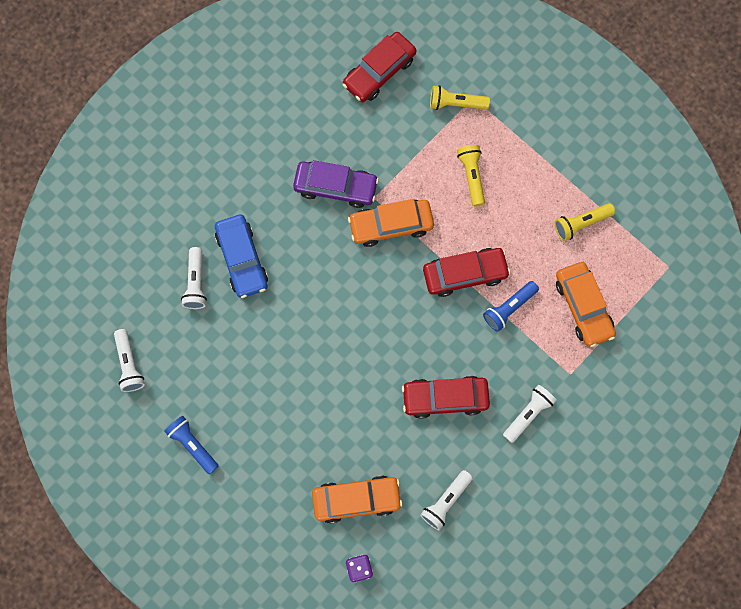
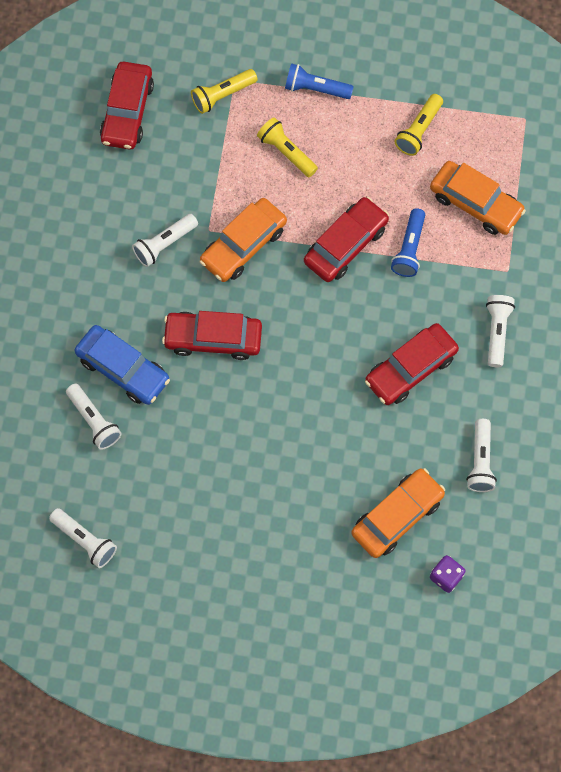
camera: 35 degrees left, 5 degrees down
blue flashlight [164,416,219,474] -> blue flashlight moved to [285,63,354,99]
purple car [293,160,379,208] -> white flashlight [132,214,198,267]
none -> red car [162,311,262,360]

